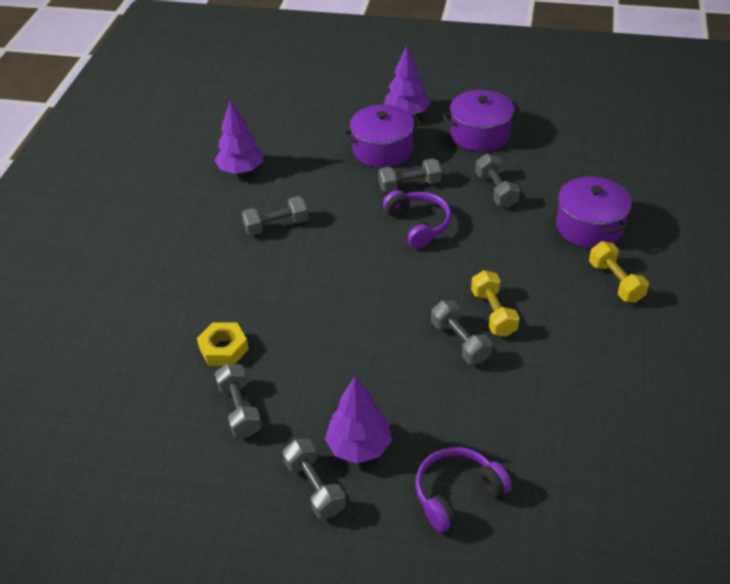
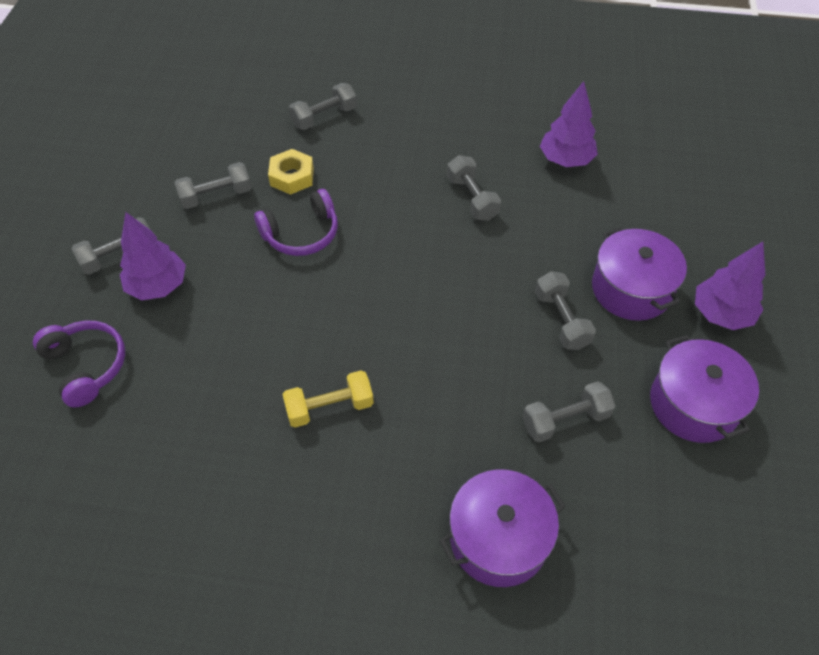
camera: 85 degrees right, 10 degrees up
purple headphones [383,190,452,248] -> purple headphones moved to [254,189,338,256]
grey dumbbell [431,301,492,364] -> grey dumbbell moved to [289,83,357,130]
yellow dumbbell [589,241,649,303] -> none

